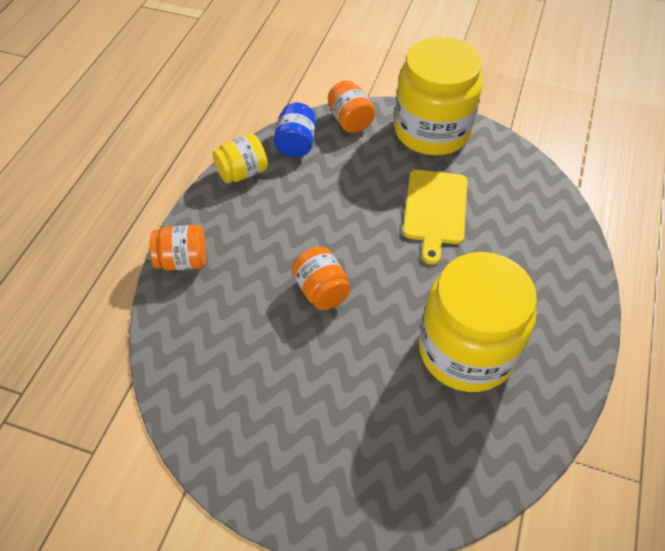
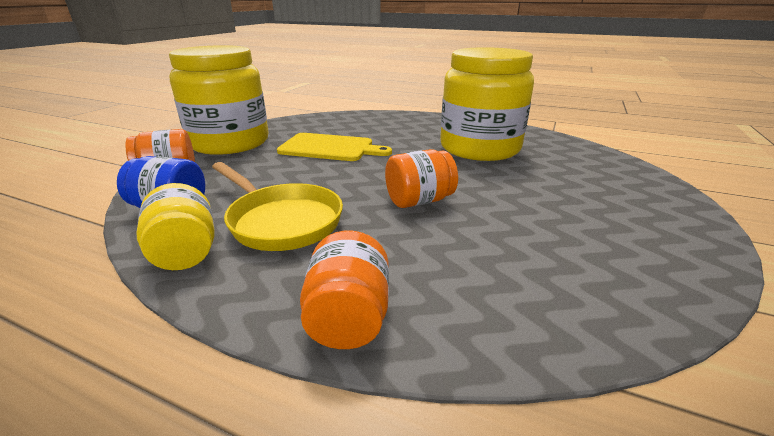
camera: 85 degrees left, 25 degrees down
none -> yellow pan [212,162,343,251]

